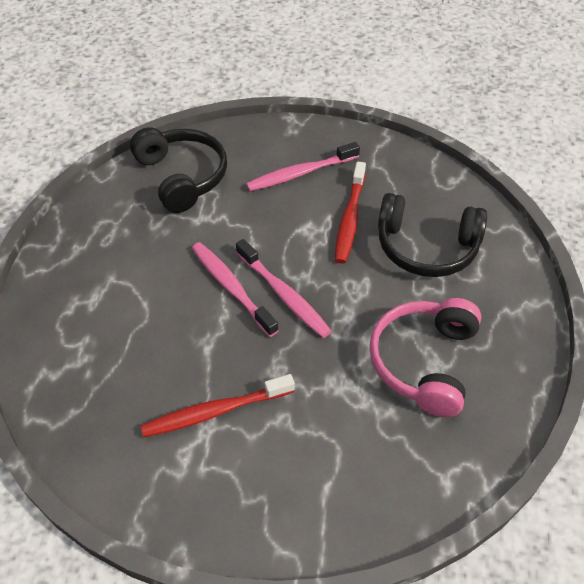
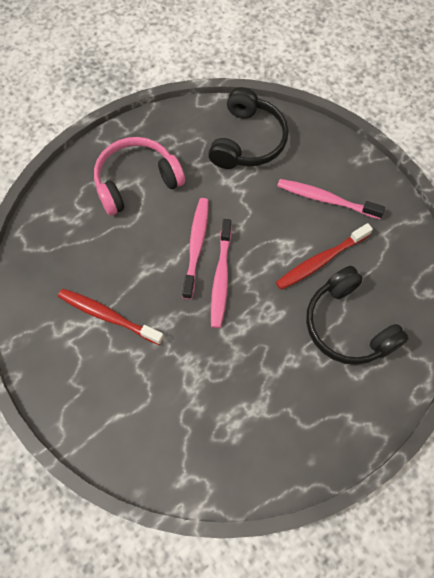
camera: 45 degrees right, 15 degrees up
pink headphones [369,298,481,417] -> pink headphones moved to [94,137,185,215]

